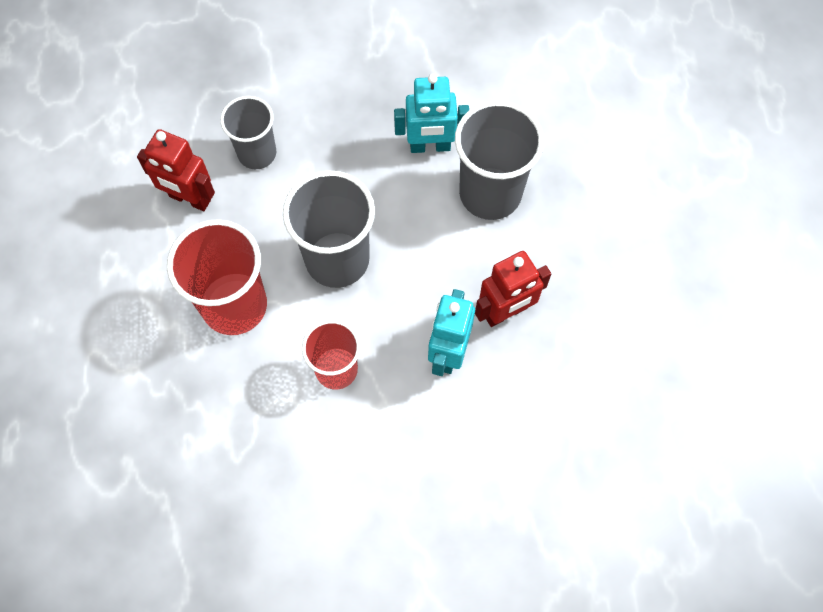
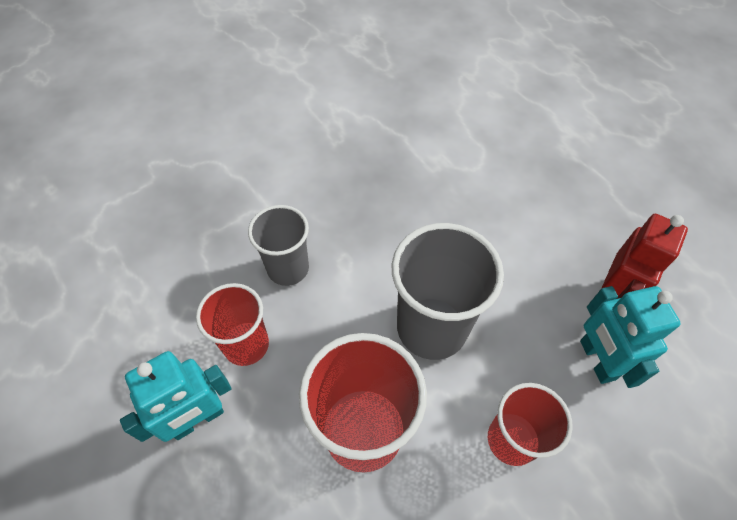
camera: 30 degrees left, 10 degrees down
red robot [137,129,215,211] -> red cup [196,283,269,366]
turquoise robot [394,74,469,153] -> turquoise robot moved to [120,351,232,442]
grey cup [455,101,544,220] -> none

